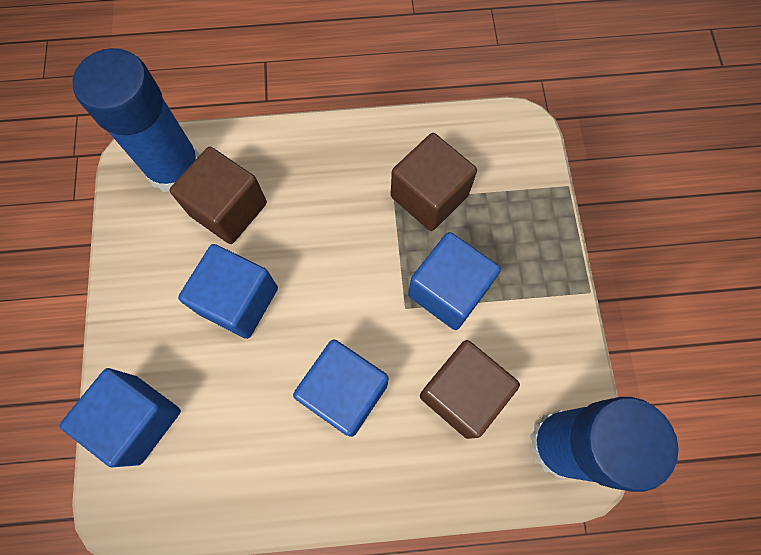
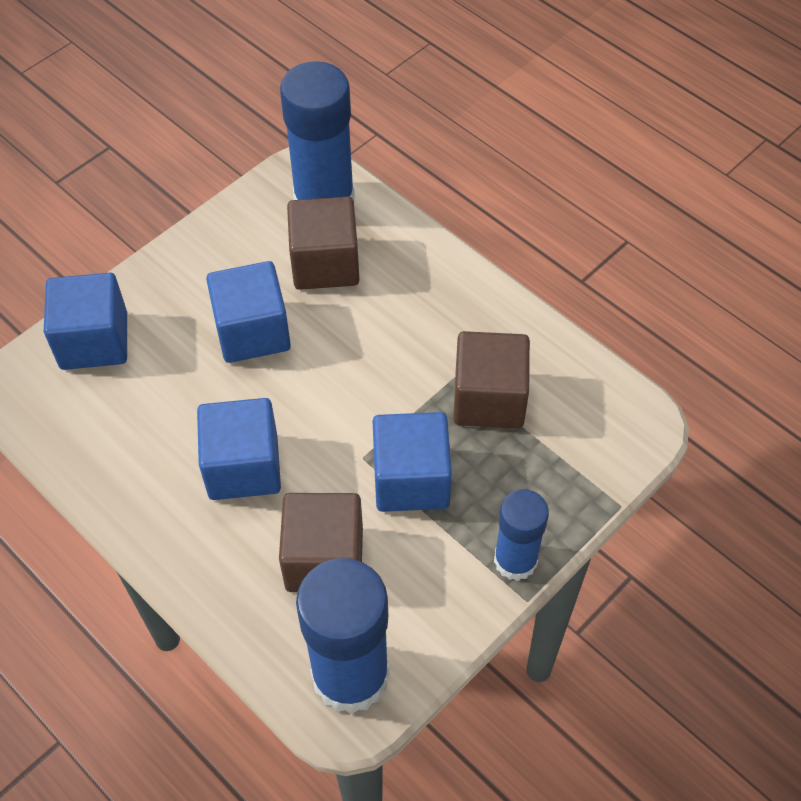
camera: 50 degrees right, 15 degrees down
none -> blue glue stick [494,489,549,581]

